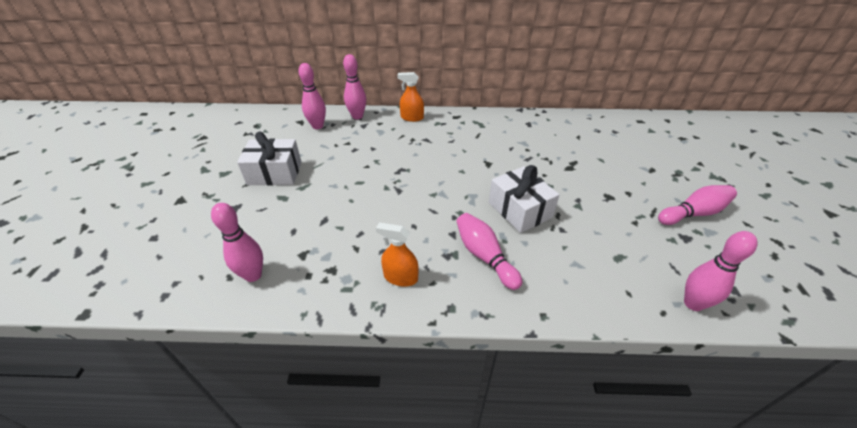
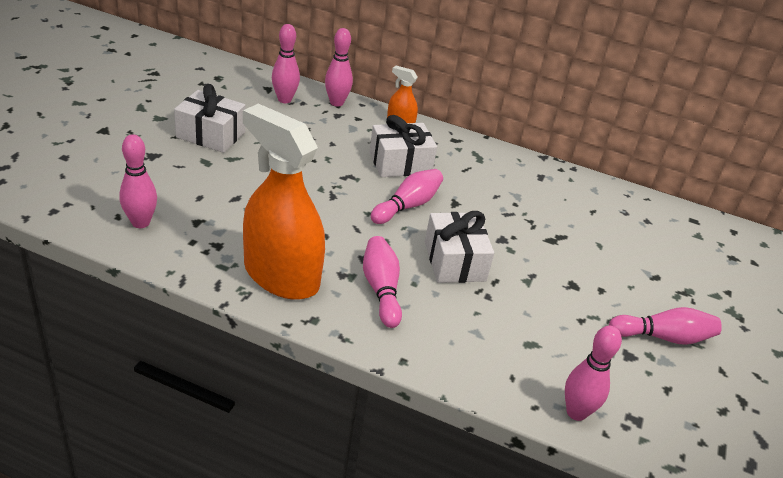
camera: 15 degrees right, 5 degrees down
orange spray bottle [376,222,419,287] -> orange spray bottle [243,104,325,300], size x2.24
none -> white gift [369,115,437,177]
none -> pink bowling pin [371,169,443,224]

